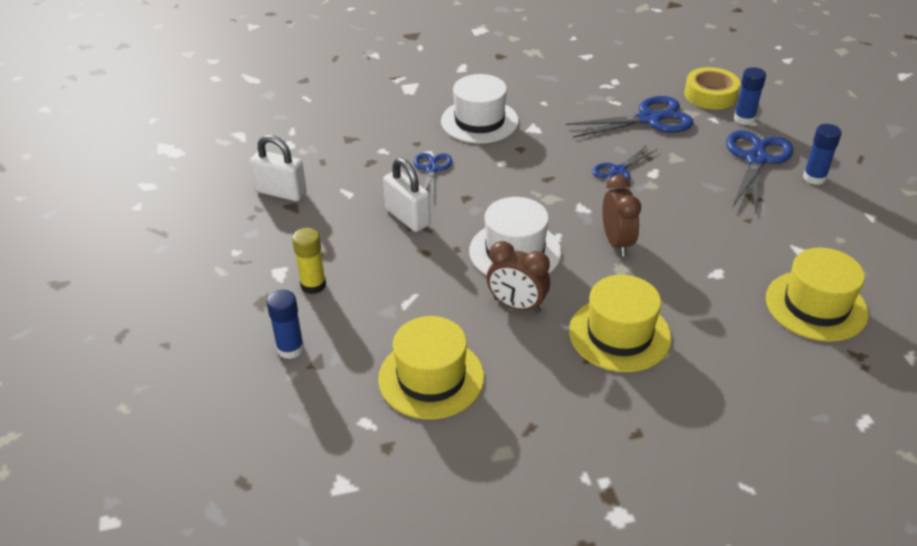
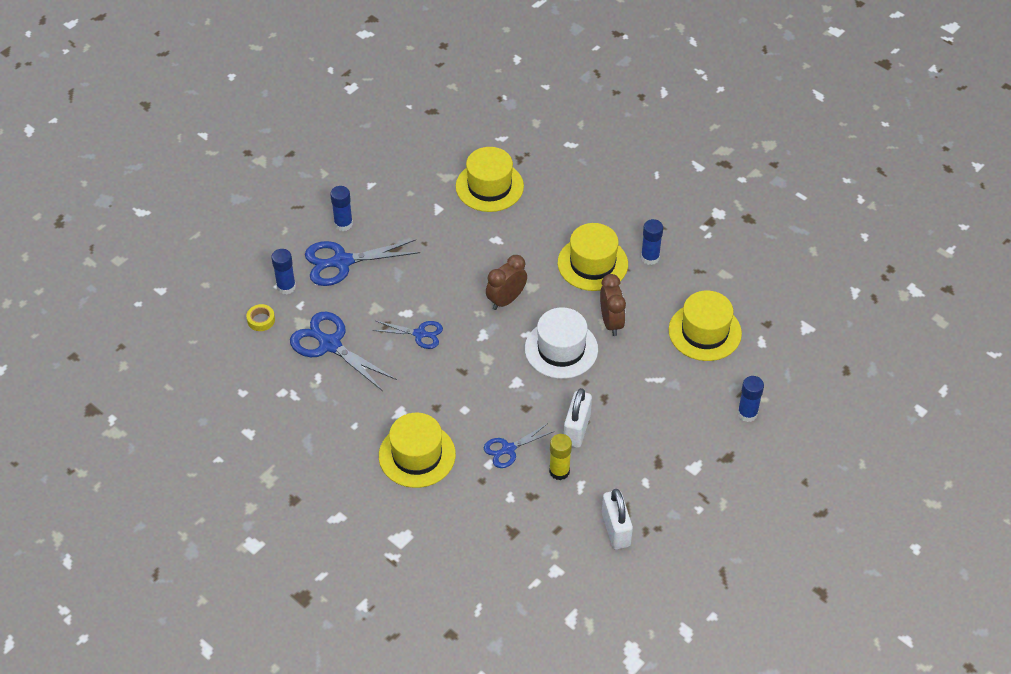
camera: 125 degrees left, 10 degrees up
yellow glue stick [292,228,326,294] -> yellow glue stick moved to [549,434,572,480]
white hat [441,74,519,143] -> yellow hat [379,413,456,488]
yellow tape [684,67,740,110] -> yellow tape [246,304,275,331], size x0.55
none -> blue glue stick [641,219,663,265]

